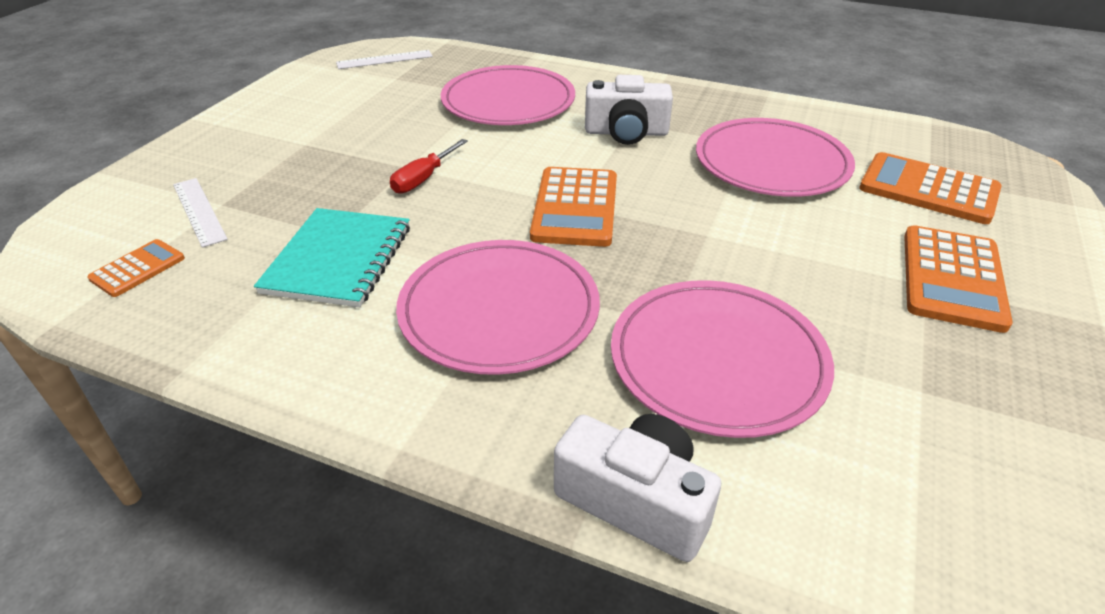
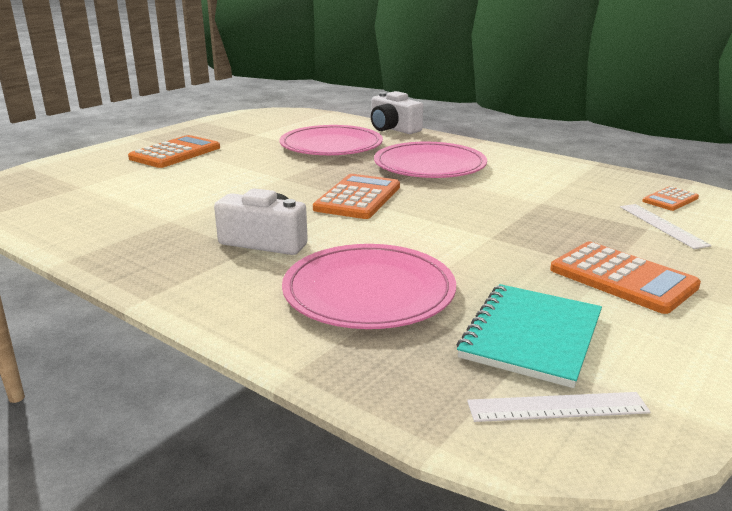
camera: 165 degrees left, 15 degrees down
turquoise notebook [254,208,410,307] -> turquoise notebook moved to [457,284,602,388]
red screwdriver [390,139,468,194] -> none
pink plate [696,118,855,197] -> none
orange calculator [859,152,1001,224] -> orange calculator moved to [550,242,701,314]

